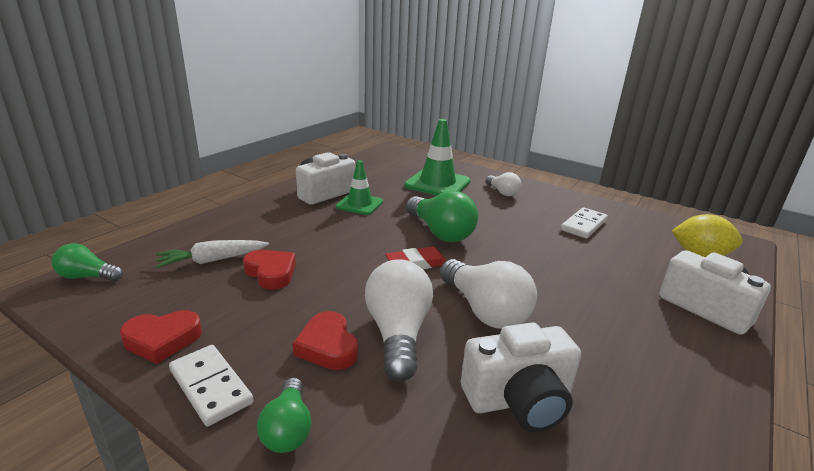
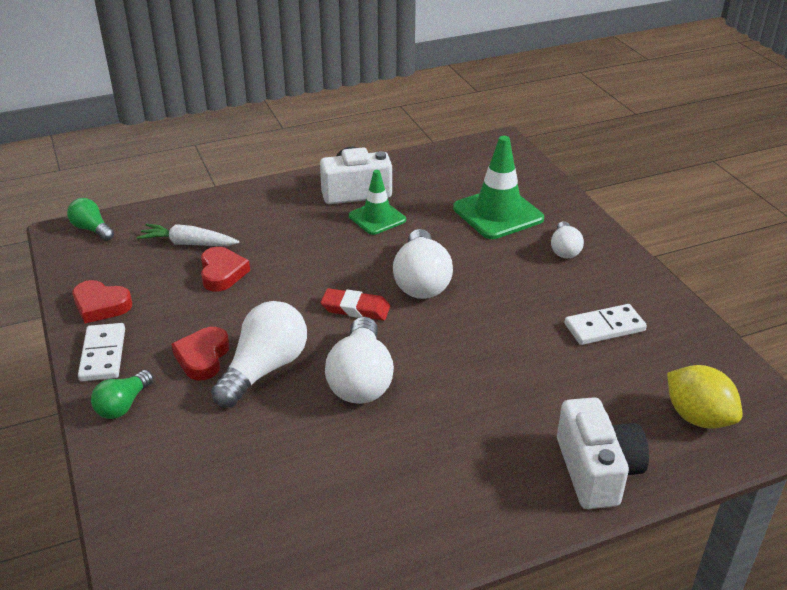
camera: 35 degrees right, 10 degrees up
green light bulb [406,191,478,242] -> white light bulb [393,229,453,299]
white camera [461,322,581,432] -> none

